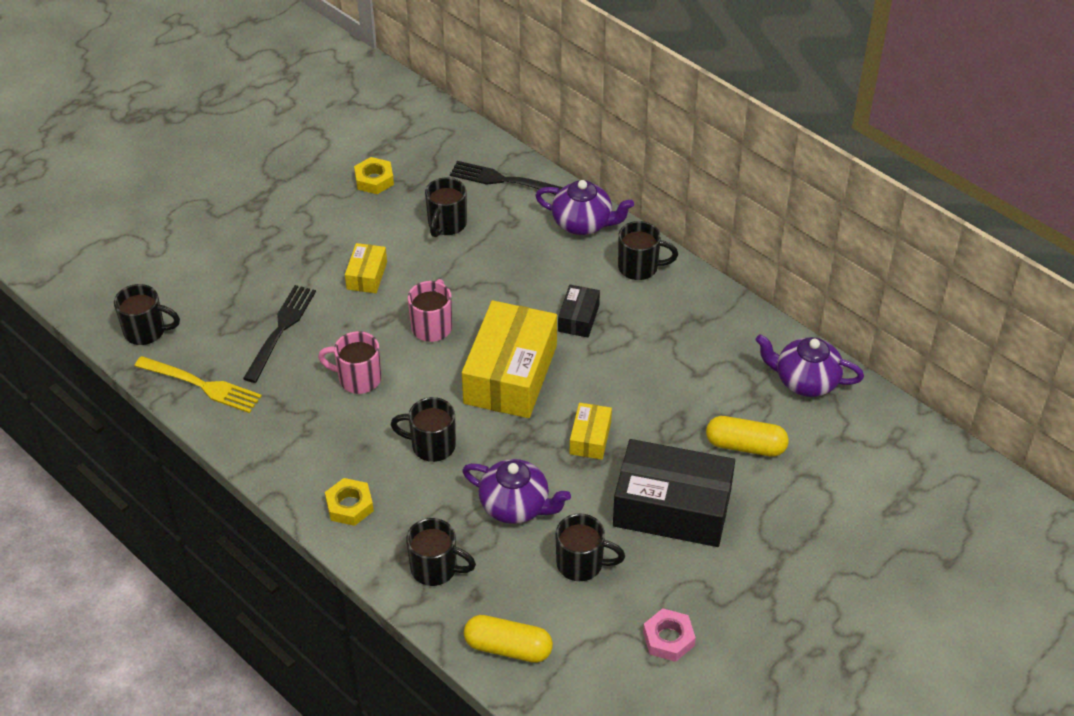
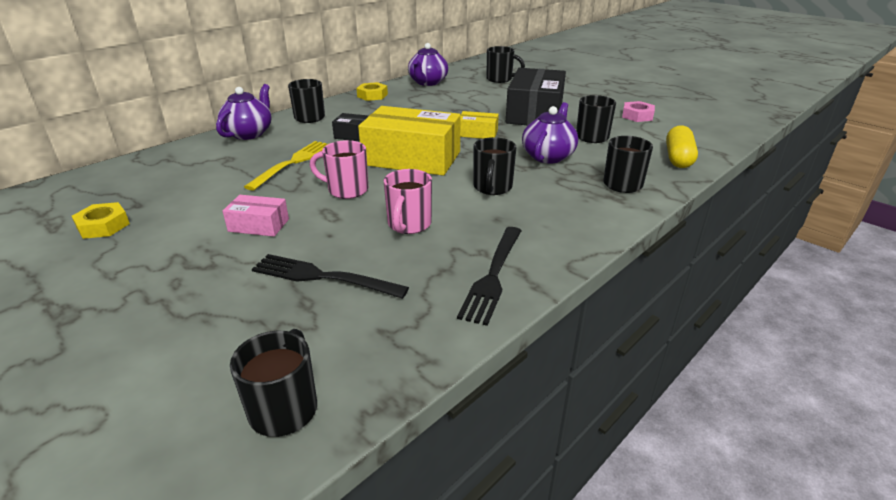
camera: 90 degrees left, 15 degrees down
yellow fork [135,356,262,413] -> yellow fork moved to [244,141,328,190]
yellow nut [325,478,374,526] -> yellow nut moved to [356,82,388,101]
yellow box [345,243,387,293] -> pink box [223,195,289,237]
black mug [425,178,467,237] -> black mug moved to [486,46,525,83]
black fork [450,161,563,195] -> black fork moved to [457,227,522,326]
yellow capsule [706,416,789,457] -> none

